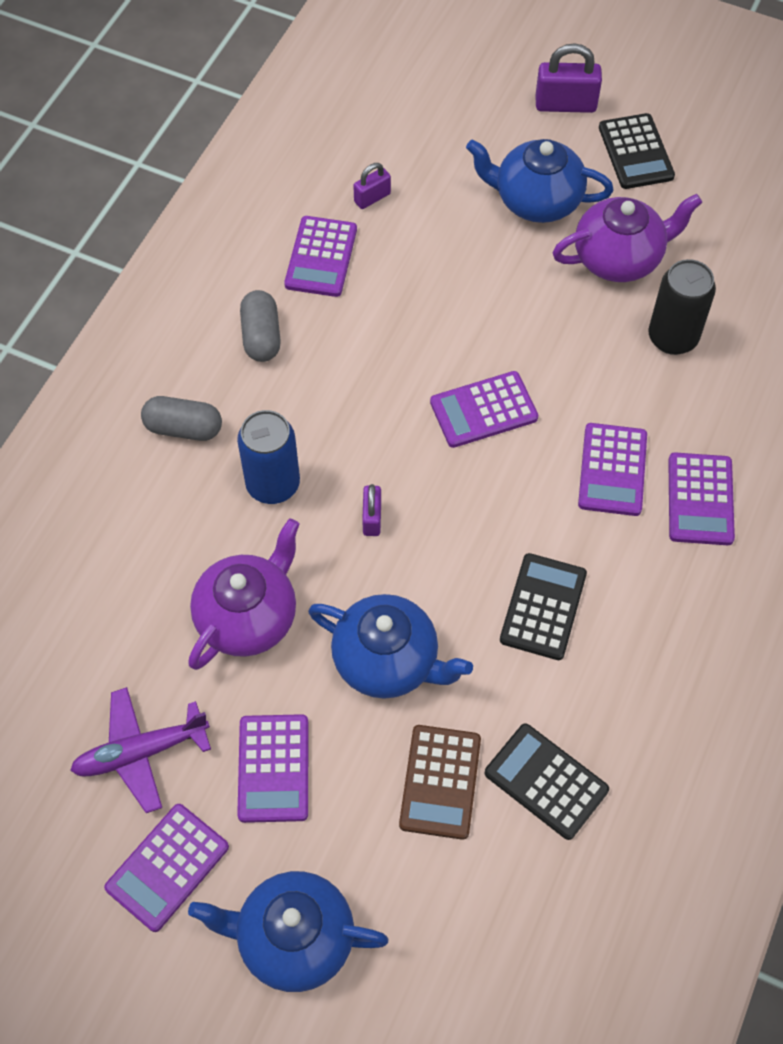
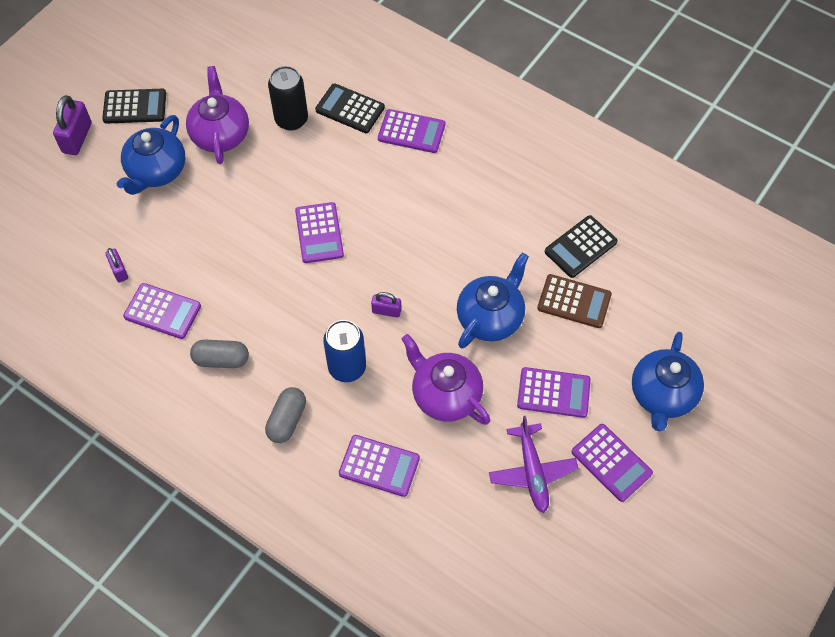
camera: 80 degrees left, 0 degrees up
black calculator [500,553,587,660] -> black calculator moved to [315,83,385,133]
purple calculator [578,423,647,516] -> purple calculator moved to [339,435,420,497]

